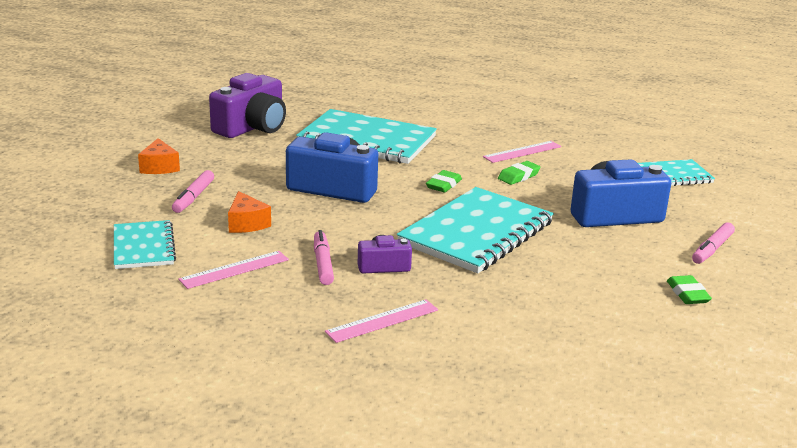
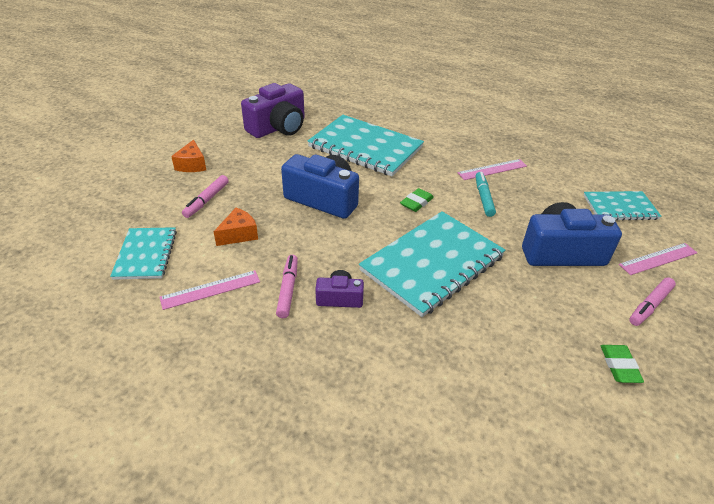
camera: 10 degrees right, 15 degrees up
orange cheese [228,191,271,233] -> orange cheese turned 120 degrees counterclockwise [213,208,258,246]
pink ruler [325,300,438,343] -> pink ruler moved to [619,243,697,275]
green eraser [498,161,540,185] -> turquoise marker [476,172,496,217]

